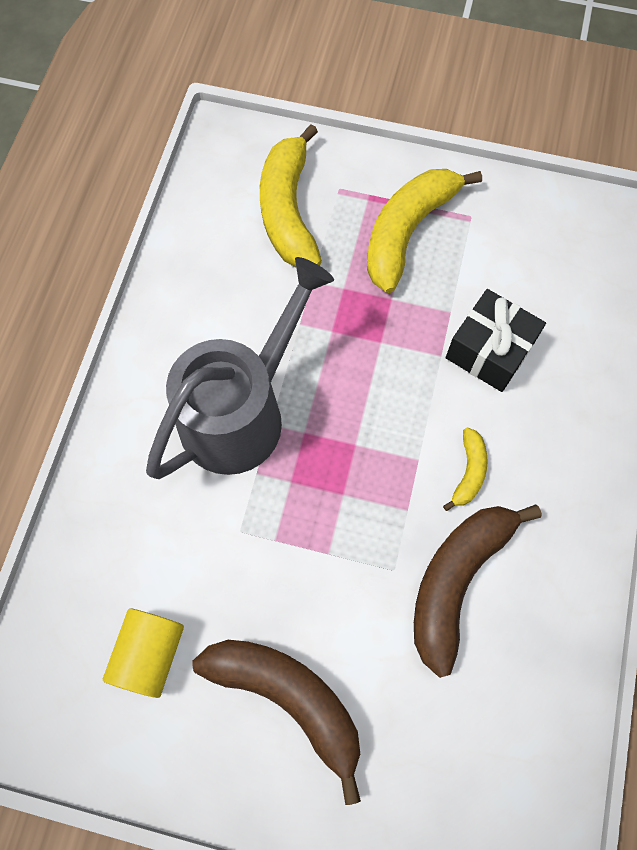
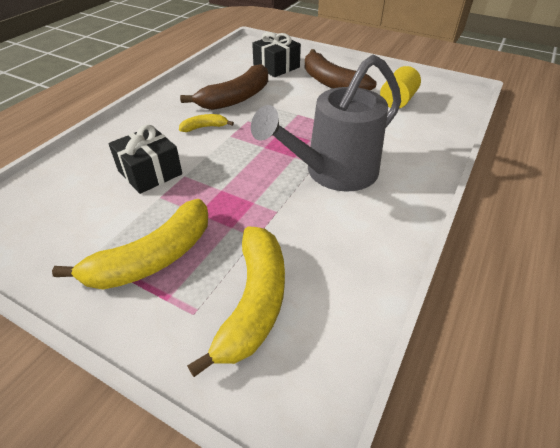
camera: 165 degrees left, 25 degrees down
yellow banana [443,427,488,511] -> yellow banana turned 45 degrees clockwise [179,114,234,132]
none -> black gift [252,32,301,77]

